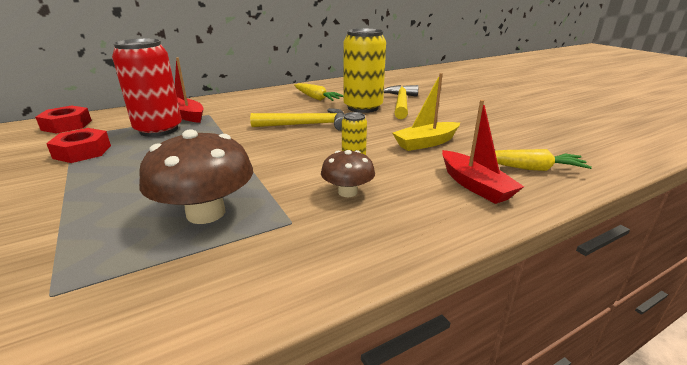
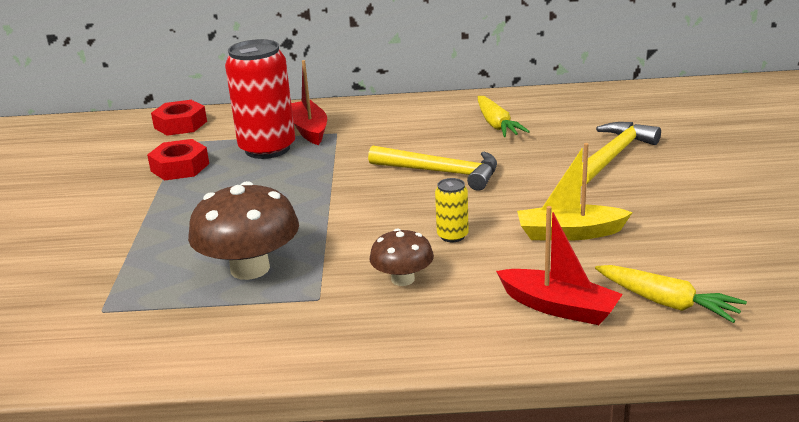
camera: 30 degrees right, 0 degrees up
yellow can [343,28,386,113] -> none
red boat [442,100,524,204] -> red boat turned 60 degrees counterclockwise [496,206,623,325]

